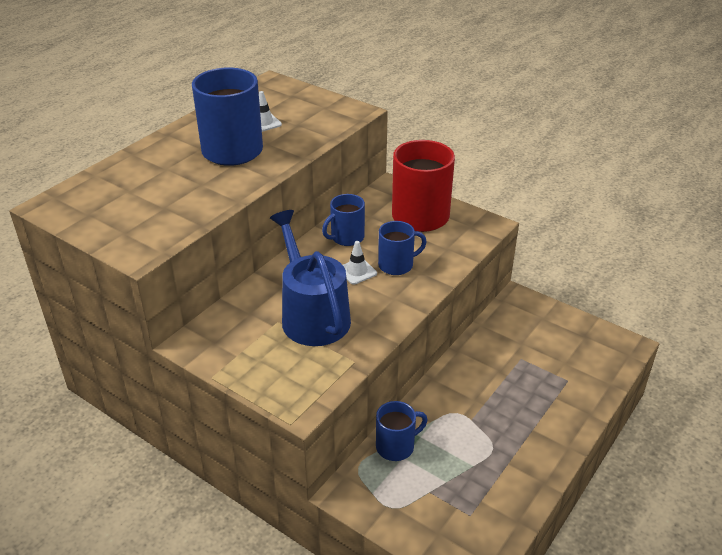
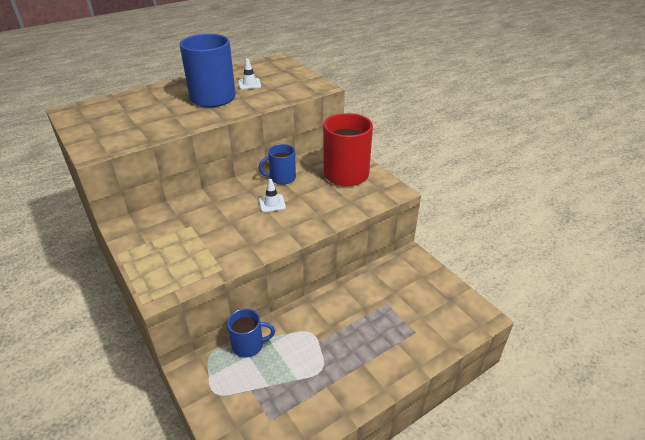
camera: 20 degrees right, 0 degrees up
blue watering can [270,210,351,346] -> none
blue mug [378,221,427,275] -> none

